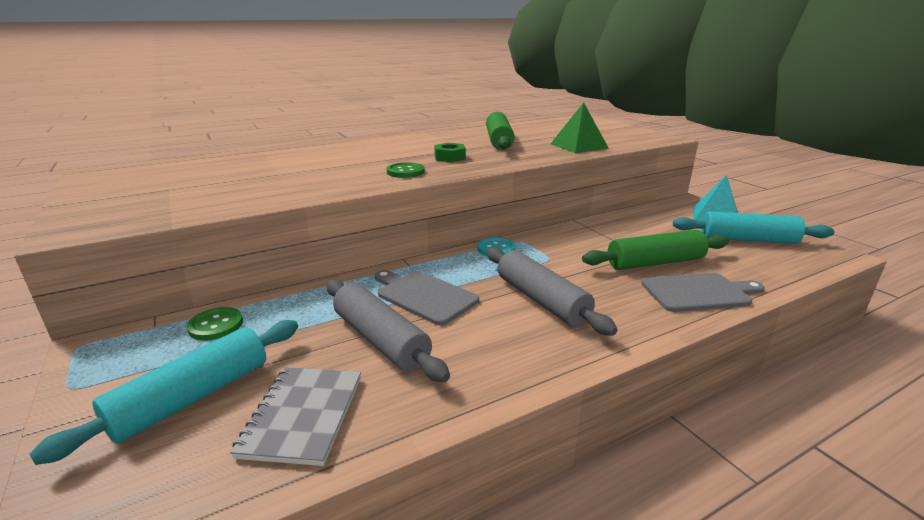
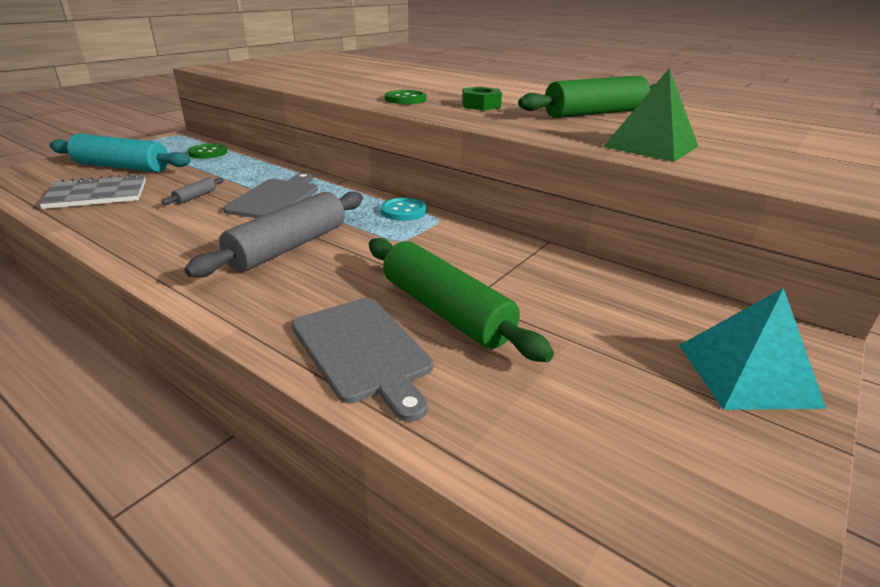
camera: 65 degrees right, 5 degrees up
grey rolling pin [326,279,450,382] -> grey rolling pin [162,178,223,205], size x0.42
turquoise rolling pin [673,211,834,244] -> none

